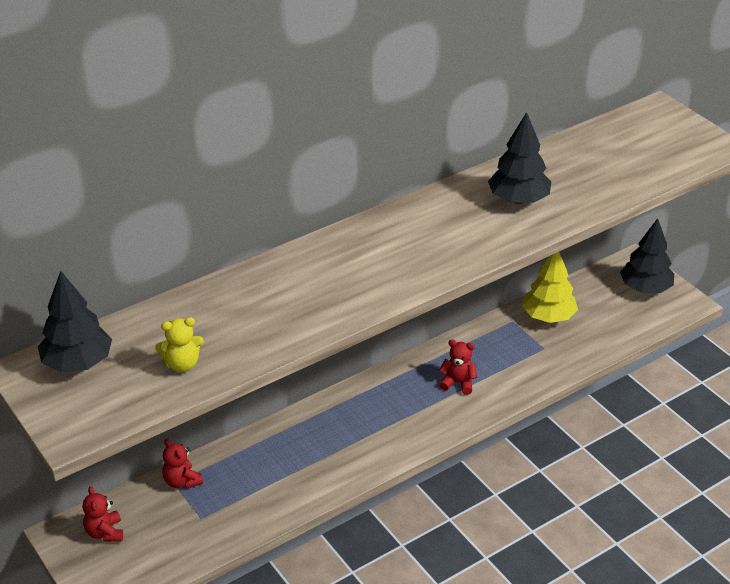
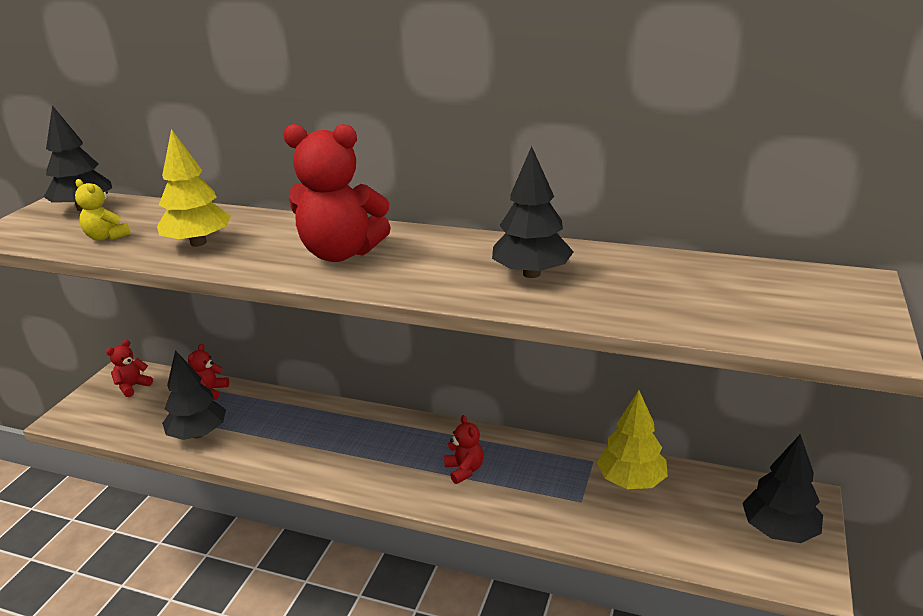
camera: 55 degrees right, 10 degrees down
none -> yellow tree [157,129,231,247]
none -> black tree [162,350,226,440]
none -> red teddy bear [283,124,391,262]

